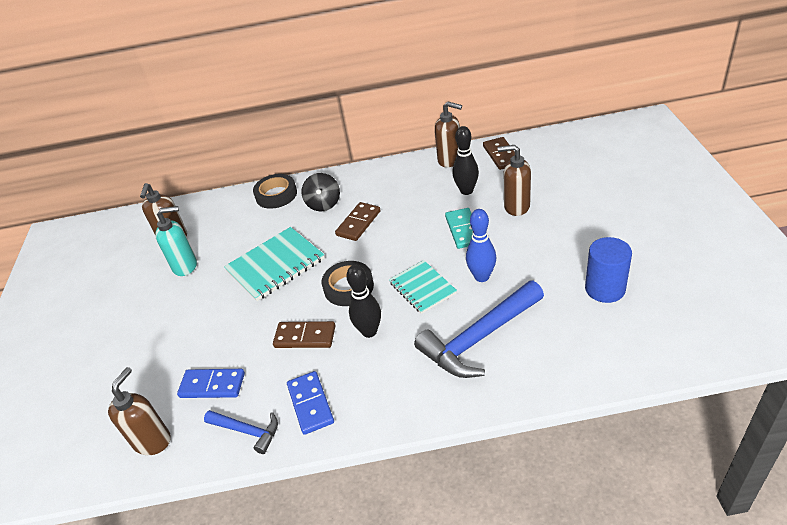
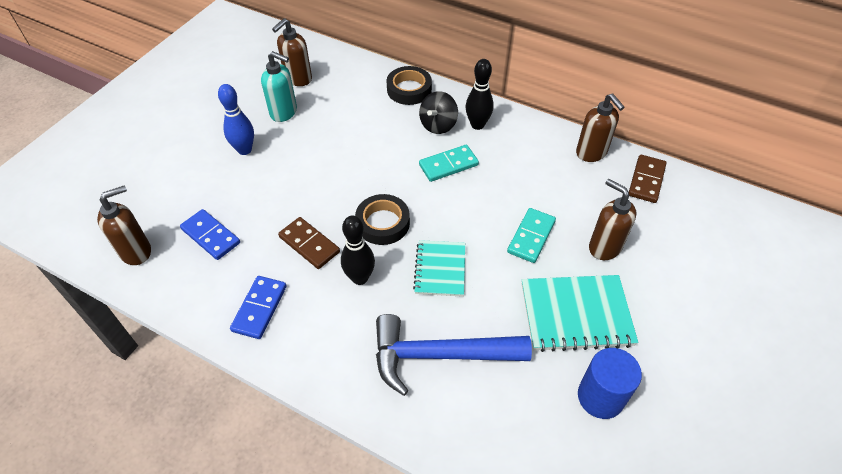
camera: 30 degrees right, 10 degrees up
blue hammer [204,410,278,454] -> none
turquoise notebook [224,227,325,301] -> turquoise notebook moved to [522,275,638,352]
brown domino [335,202,381,241] -> turquoise domino [419,145,479,182]
black bowling pin [453,126,479,195] -> black bowling pin moved to [466,59,494,130]
blue bowling pin [466,209,496,282] -> blue bowling pin moved to [218,84,254,155]

